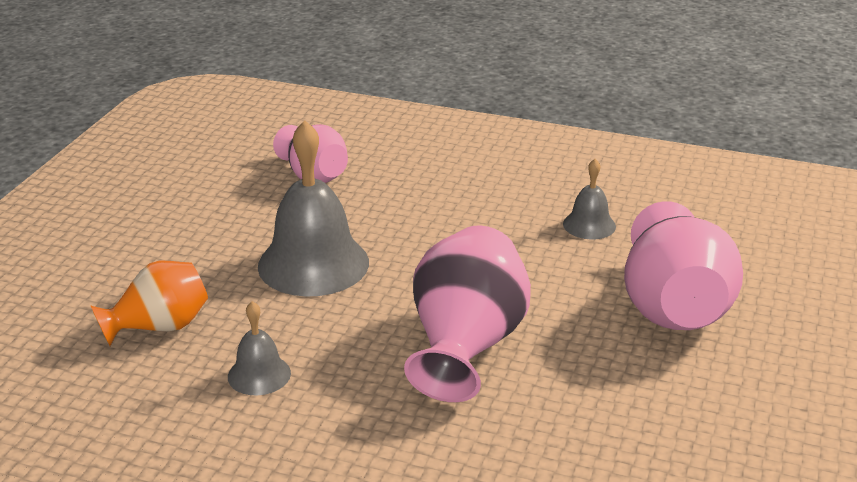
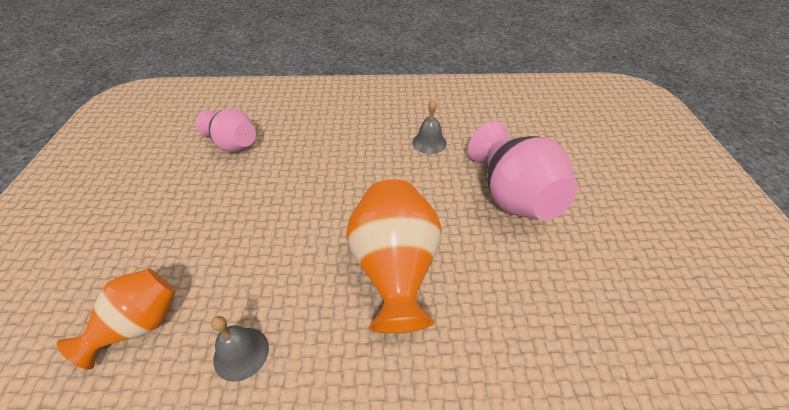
camera: 20 degrees left, 15 degrees up
grey bell [258,120,369,296] -> none
pink vase [404,226,531,402] -> orange vase [346,179,442,333]

